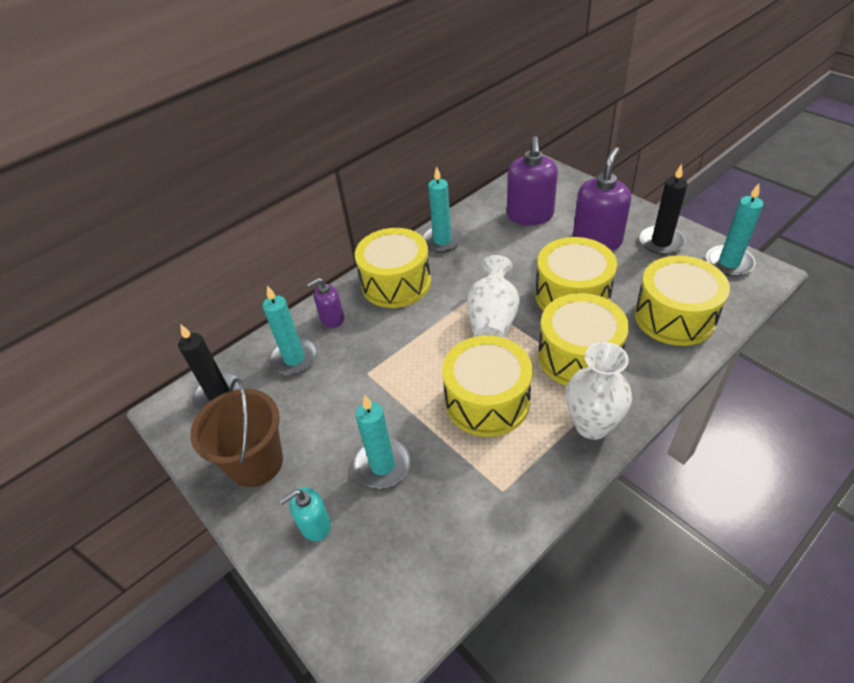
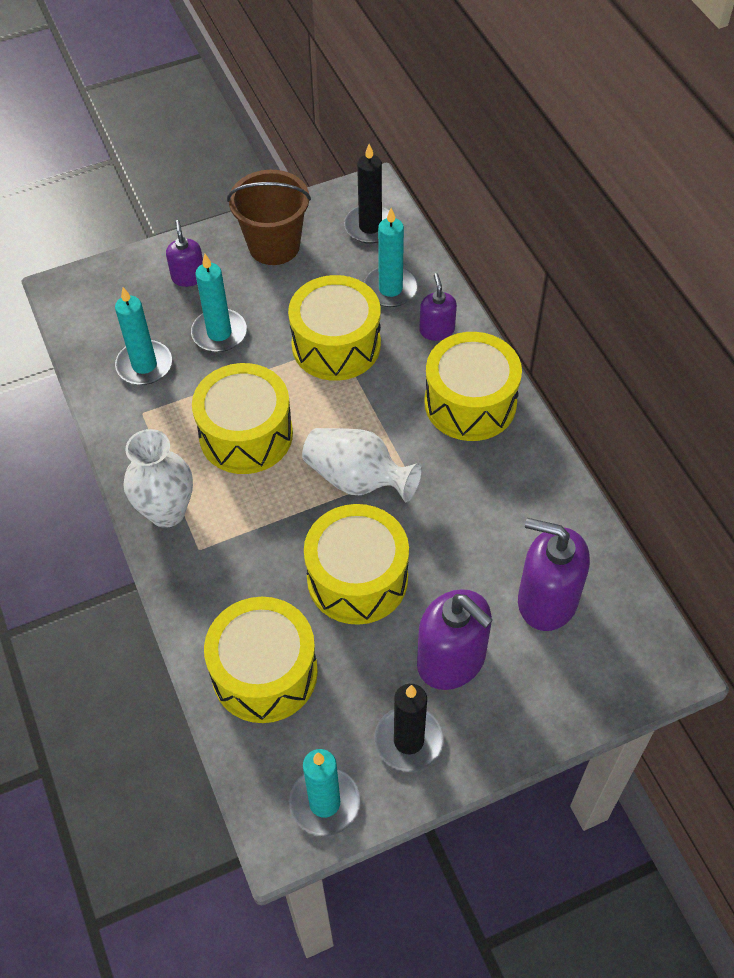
camera: 105 degrees right, 10 degrees up
turquoise soap dispenser [279,487,331,541] -> purple soap dispenser [166,220,203,287]
turquoise candle [422,166,463,253] -> turquoise candle moved to [115,287,172,385]
yellow drum [538,293,629,386] -> yellow drum moved to [288,275,381,381]

